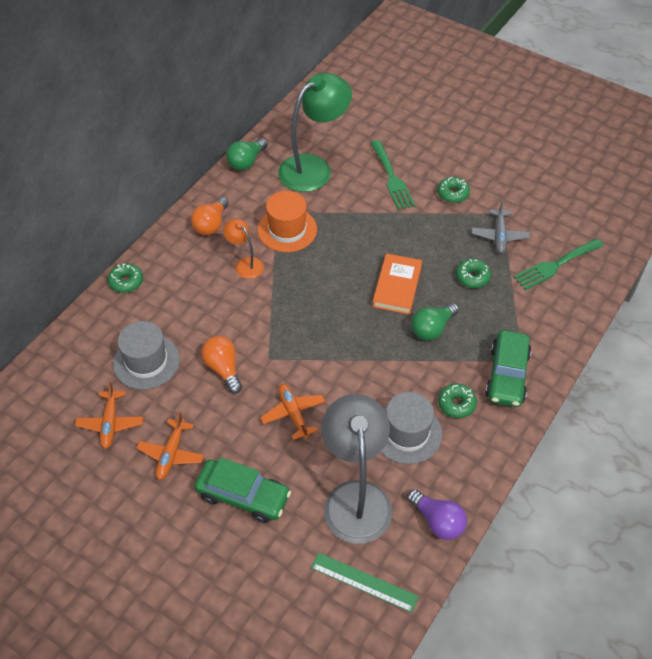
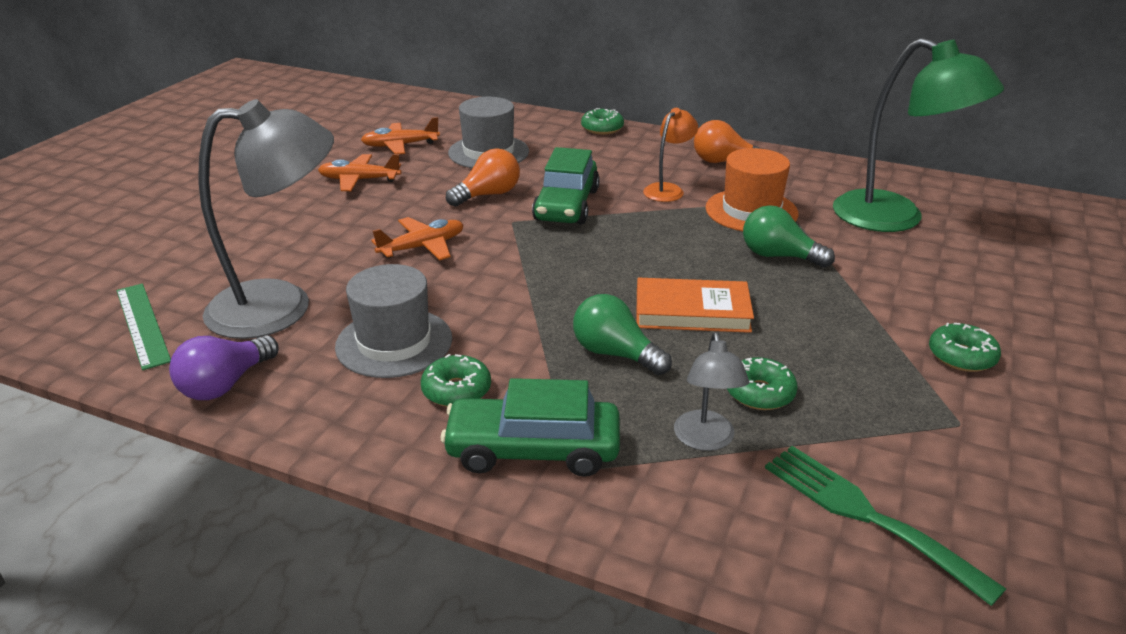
camera: 80 degrees right, 20 degrees down
green car [194,457,291,523] -> green car moved to [532,147,600,224]
green light bulb [226,138,268,171] -> green light bulb moved to [743,205,835,268]
green ruler [311,553,419,613] -> green ruler turned 45 degrees counterclockwise [117,284,171,370]
green fork [370,140,415,210] -> none
grey plane [472,200,530,253] -> none
none -> grey lamp [674,332,749,451]

